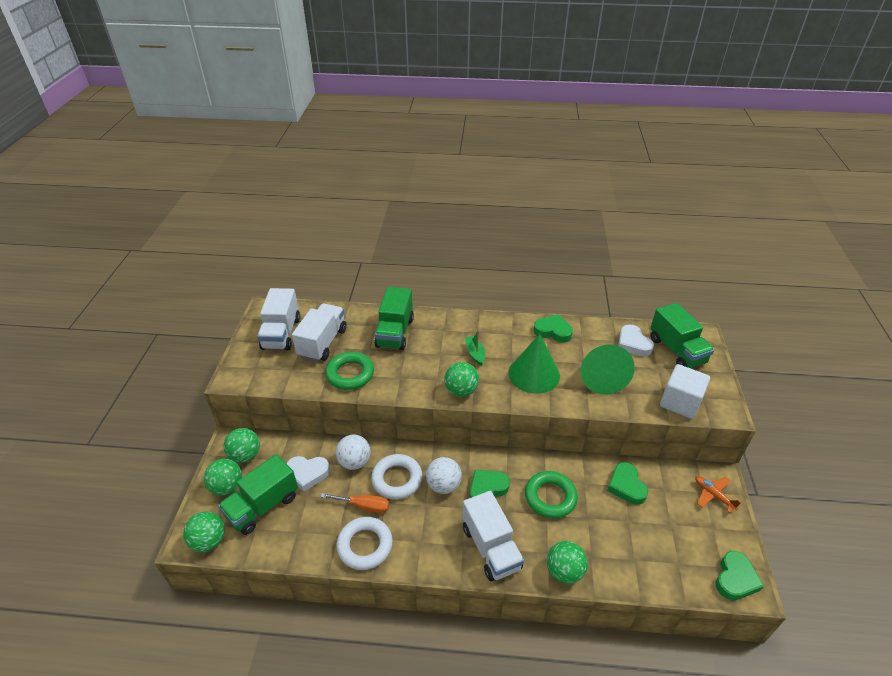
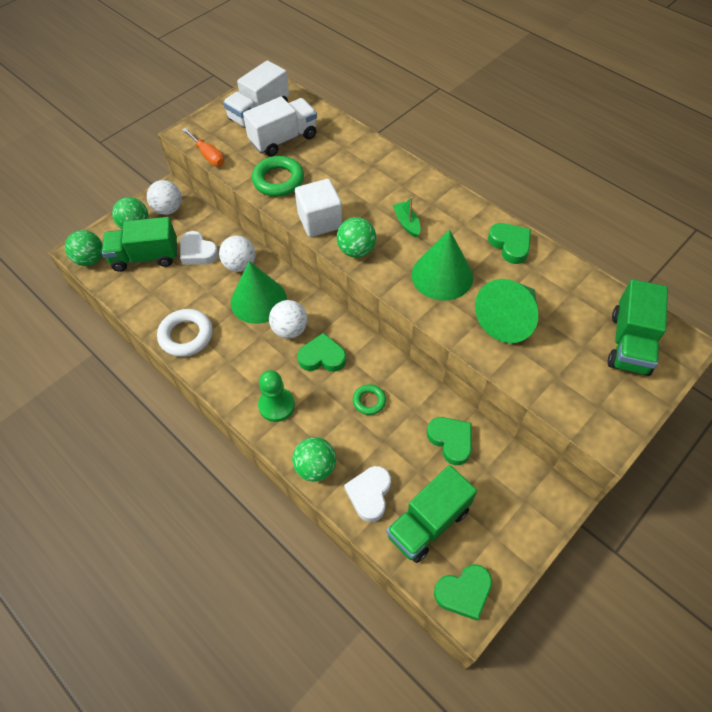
camera: 40 degrees right, 15 degrees up
green ball [224,428,260,463] -> white ball [147,180,182,215]
orange screwdriver [320,493,389,513] -> orange screwdriver moved to [182,128,224,166]
white ring [371,454,423,500] -> green cone [231,261,287,324]
green truck [374,287,414,350] -> green truck moved to [386,465,477,563]
white truck [463,491,524,581] -> green pawn [258,370,295,422]
green boat [465,331,485,365] -> green boat turned 45 degrees counterclockwise [393,197,421,238]
green ring [525,471,578,519] -> green ring [353,384,386,415], size x0.57
green heart [607,462,648,505] -> green heart turned 120 degrees clockwise [427,417,472,465]
white heart [618,324,654,357] -> white heart moved to [344,466,391,522]
white cube [660,364,710,419] -> white cube moved to [295,179,343,237]
orange plane [695,476,741,513] -> none

